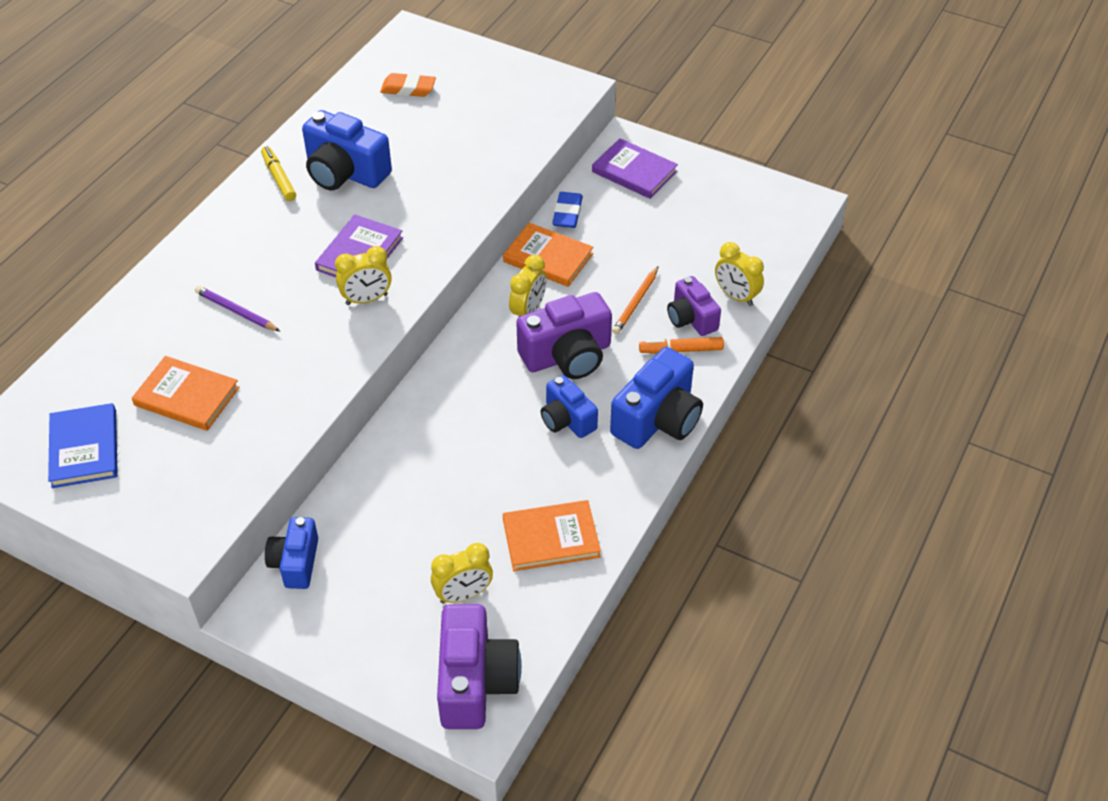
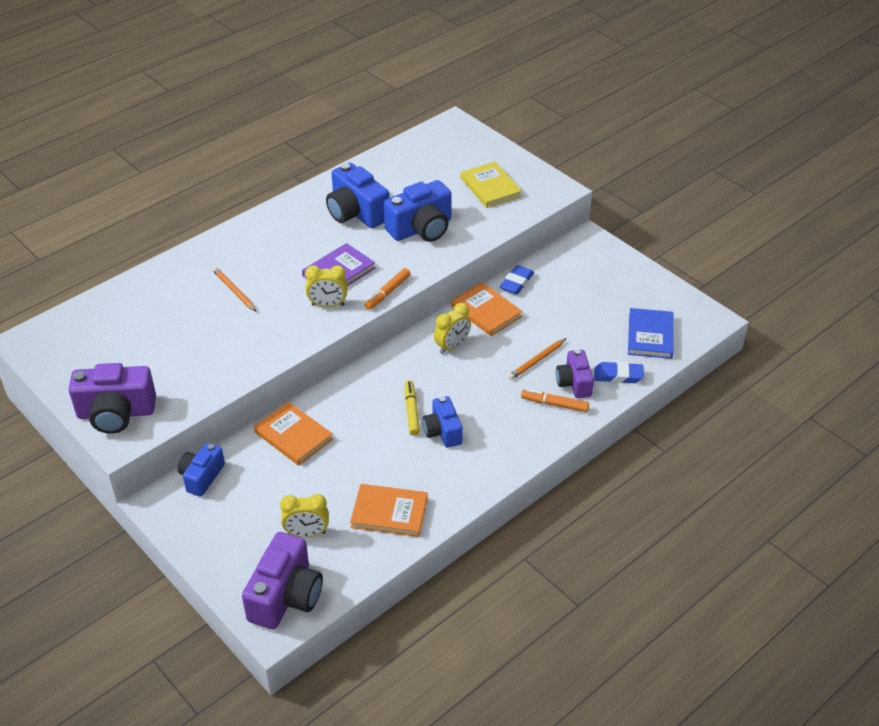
camera: 20 degrees right, 5 degrees down
blue book [48,403,118,488] -> blue book moved to [628,308,674,359]
orange book [132,356,240,431] -> orange book moved to [254,401,333,466]
purple pencil [195,286,280,331] -> orange pencil [212,266,257,312]
yellow marker [261,146,296,201] -> yellow marker moved to [405,380,420,436]
orange eraser [380,73,436,97] -> none
purple camera [516,292,612,379] -> purple camera moved to [69,363,156,434]
purple book [592,138,678,199] -> none
blue camera [610,347,703,449] -> blue camera moved to [384,180,452,242]
yellow clock [715,242,764,306] -> blue eraser [594,362,644,383]
none -> orange marker [365,268,411,310]
none -> yellow book [461,162,522,208]

